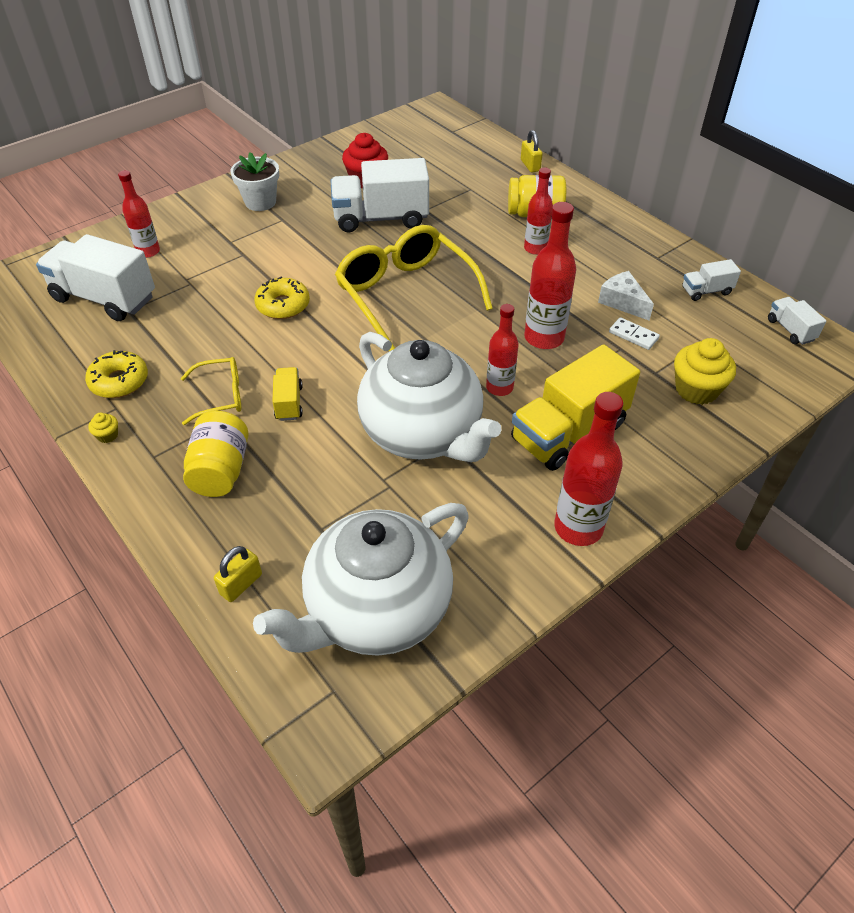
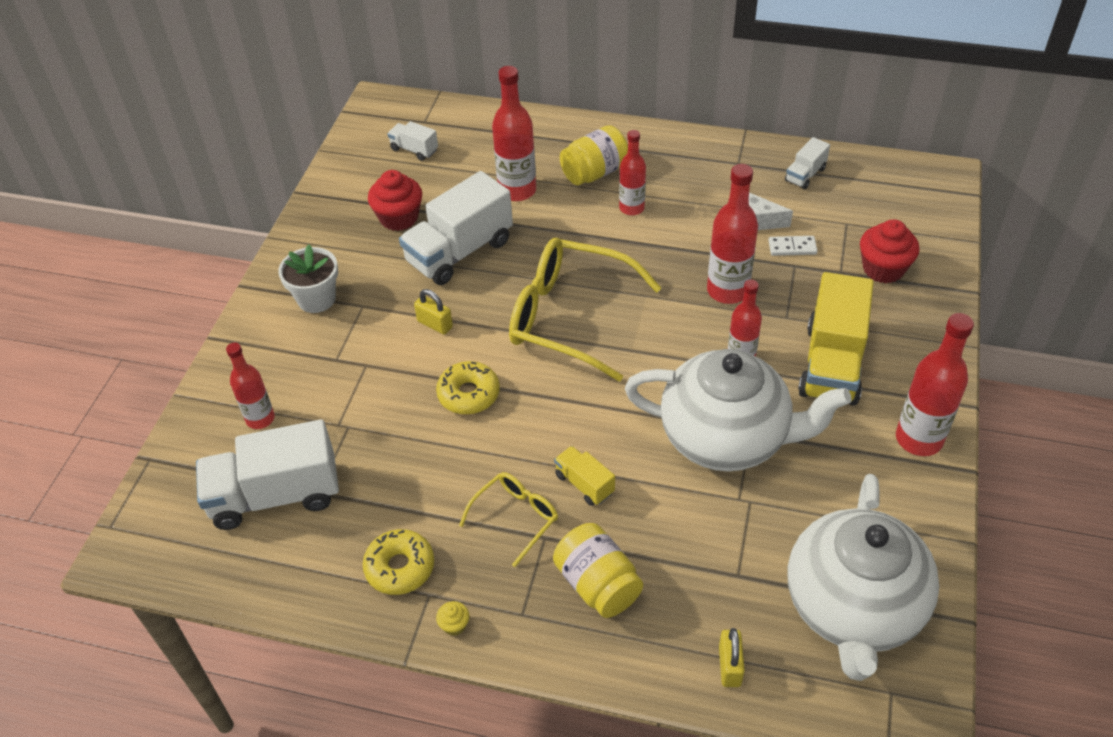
camera: 35 degrees left, 0 degrees up
yellow padlock [521,130,543,173] -> yellow padlock moved to [414,289,453,334]
yellow cupcake [674,338,736,405] -> red cupcake [860,219,920,283]
white truck [768,297,826,345] -> white truck moved to [388,121,438,161]
none -> red bottle [492,66,536,201]

